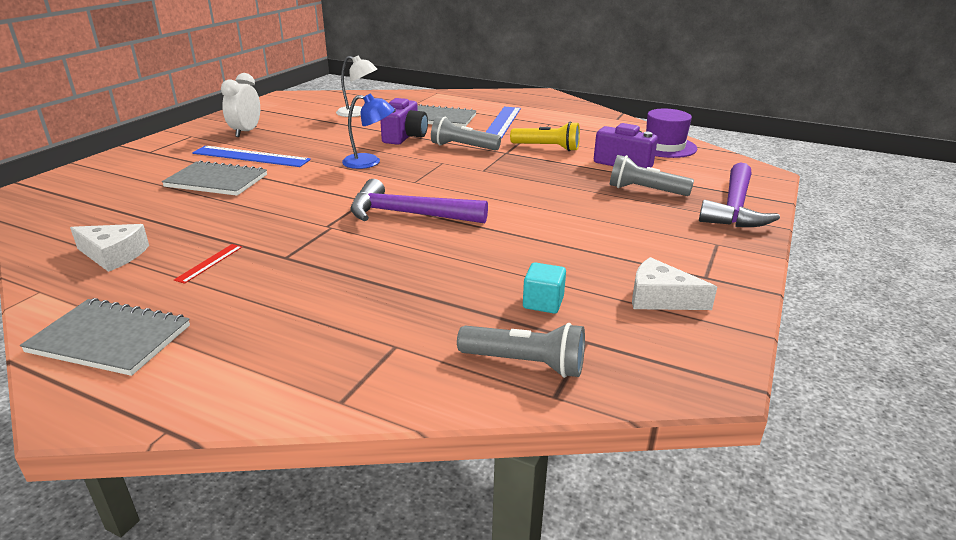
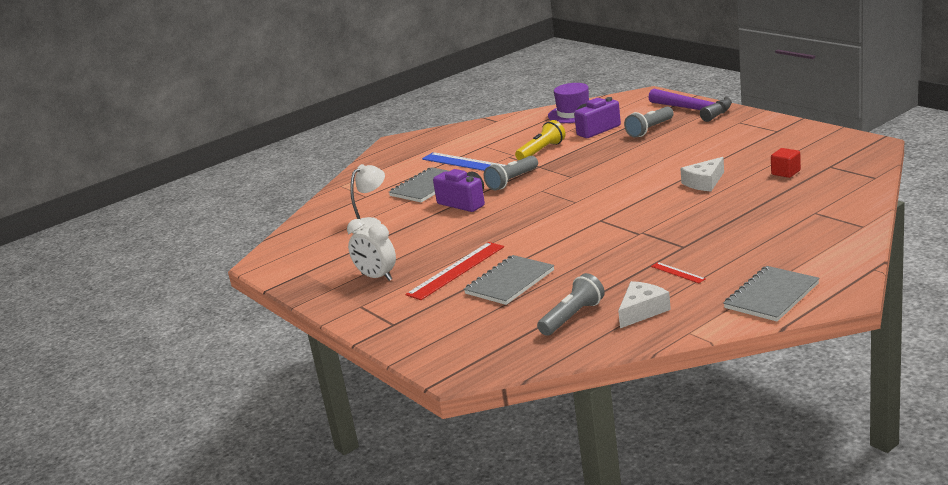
camera: 60 degrees left, 5 degrees down
blue ruler [192,146,311,167] -> red ruler [405,242,504,300]
blue lamp [342,93,395,169] -> none
purple hammer [350,179,488,223] -> none
grey flashlight [457,323,585,378] -> grey flashlight moved to [537,273,605,336]
turquoise cube [523,262,566,314] -> red cube [771,148,801,178]
white cheese [632,257,717,310] -> white cheese moved to [680,157,724,191]

